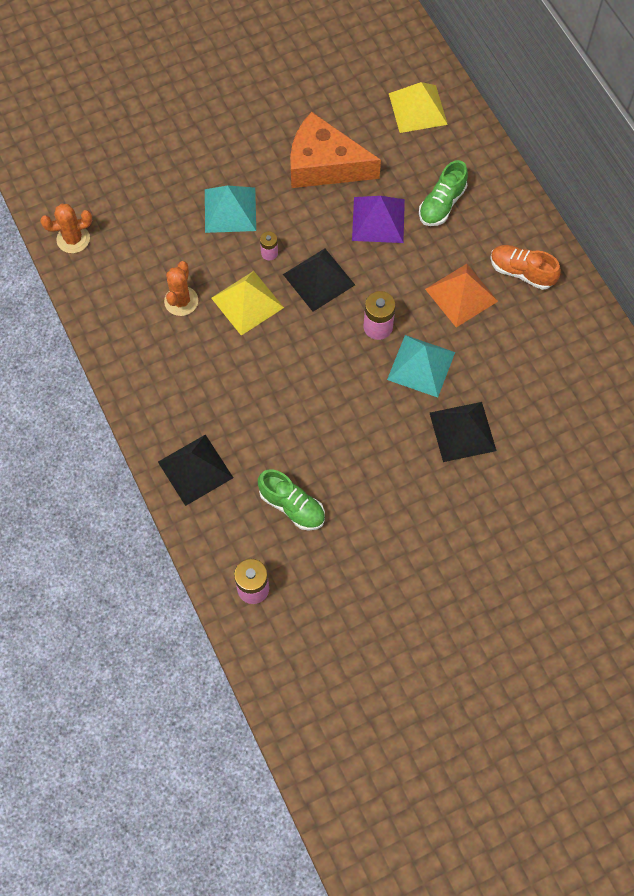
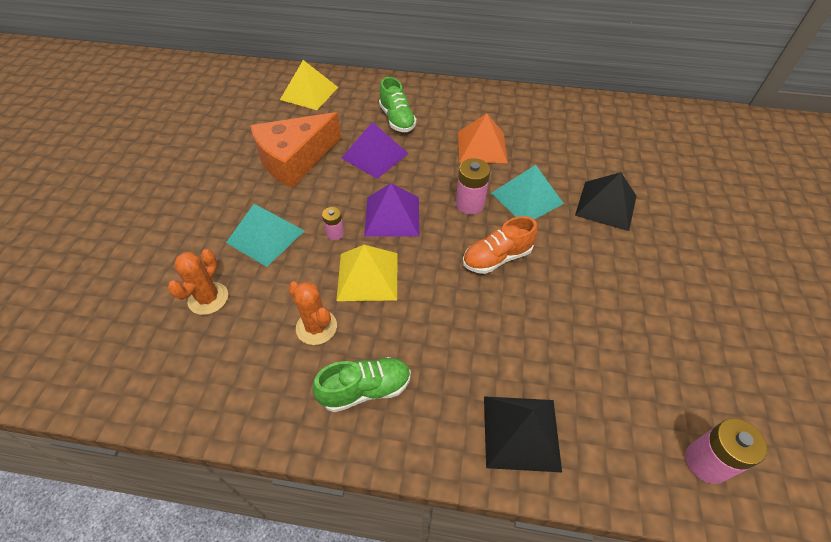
camera: 55 degrees left, 15 degrees down
orange cactus [40,204,92,253] -> orange cactus moved to [168,249,228,315]
green shoe [258,469,325,531] -> green shoe moved to [313,357,411,412]
black pyramid [283,249,355,312] -> purple pyramid [364,183,419,237]
orange shoe [490,245,561,290] -> orange shoe moved to [463,216,538,274]

